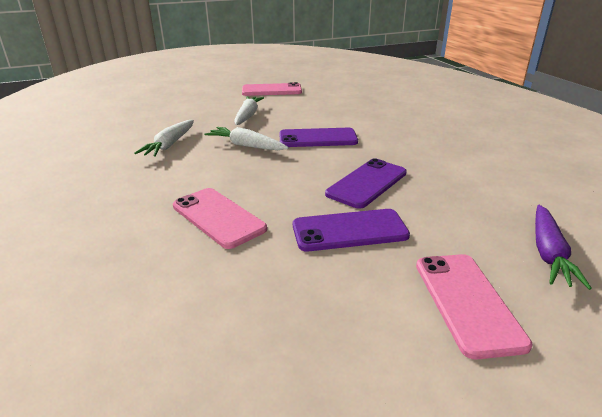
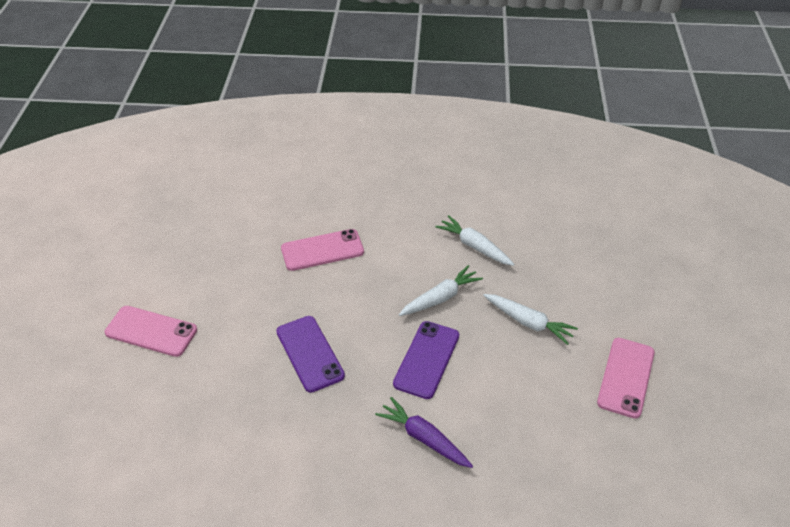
camera: 115 degrees right, 15 degrees up
purple phone [293,209,410,252] -> none
purple carrot [535,205,592,290] -> purple carrot moved to [375,397,473,468]

